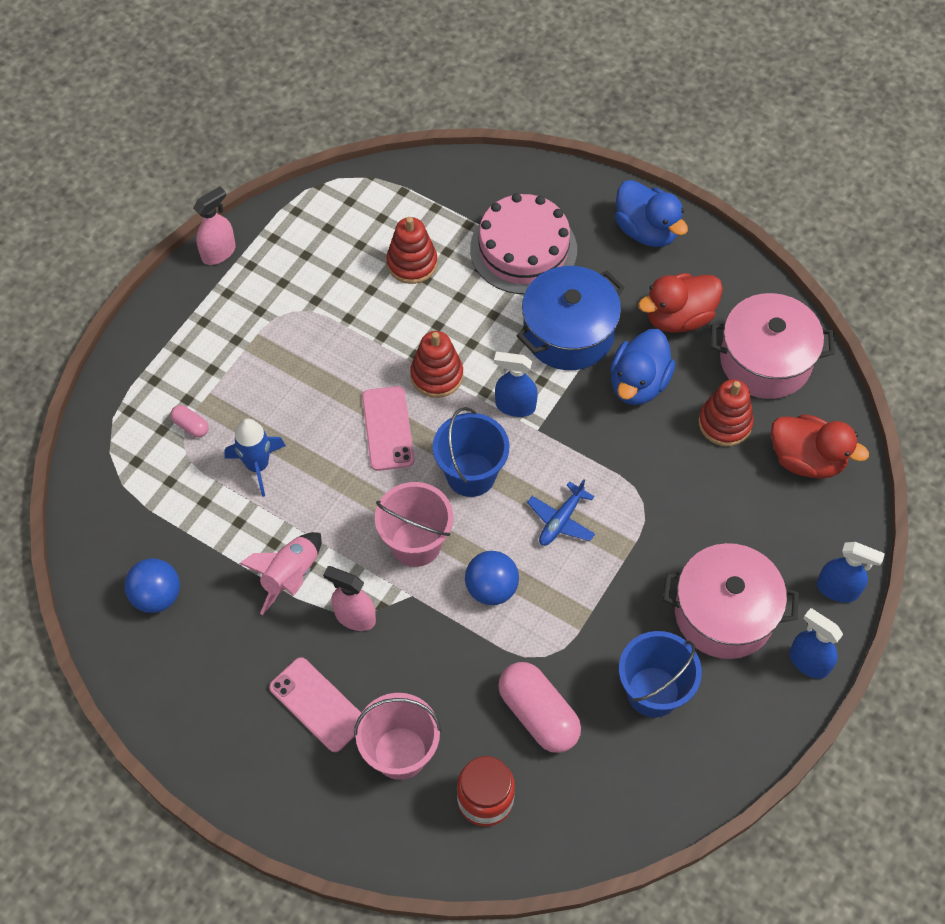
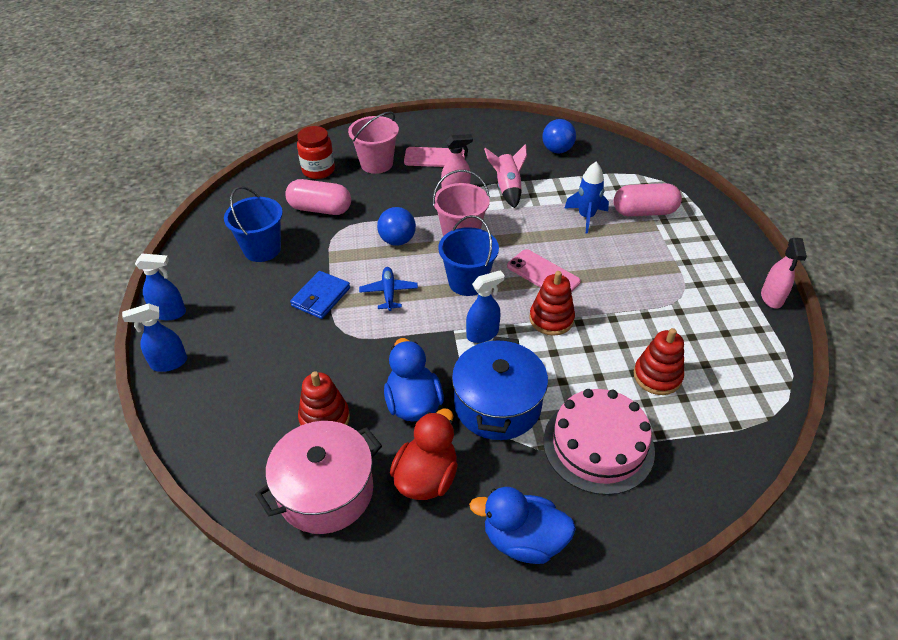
camera: 140 degrees right, 15 degrees down
pink capsule [170,405,208,437] -> pink capsule [614,183,682,216], size x2.13
pink pot [663,543,799,659] -> none
red duck [771,414,869,479] -> none
none -> blue wallet [290,271,350,319]

